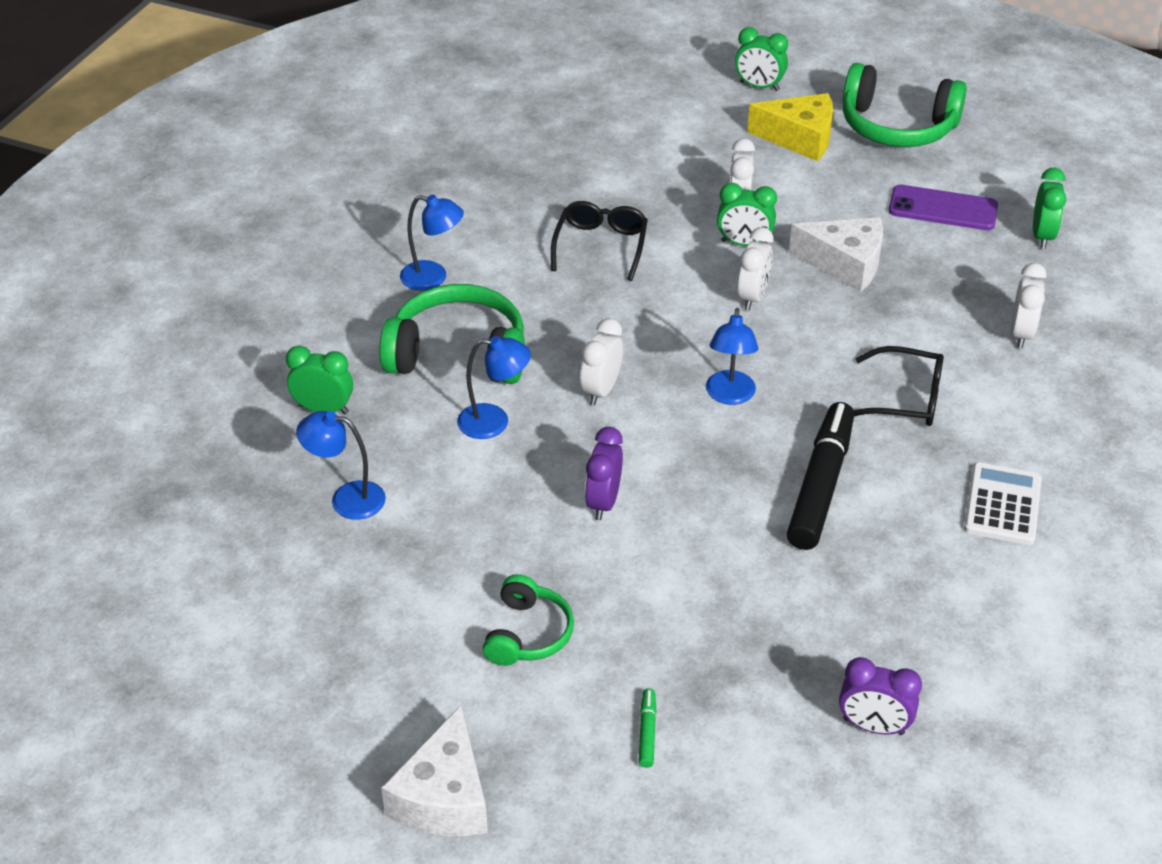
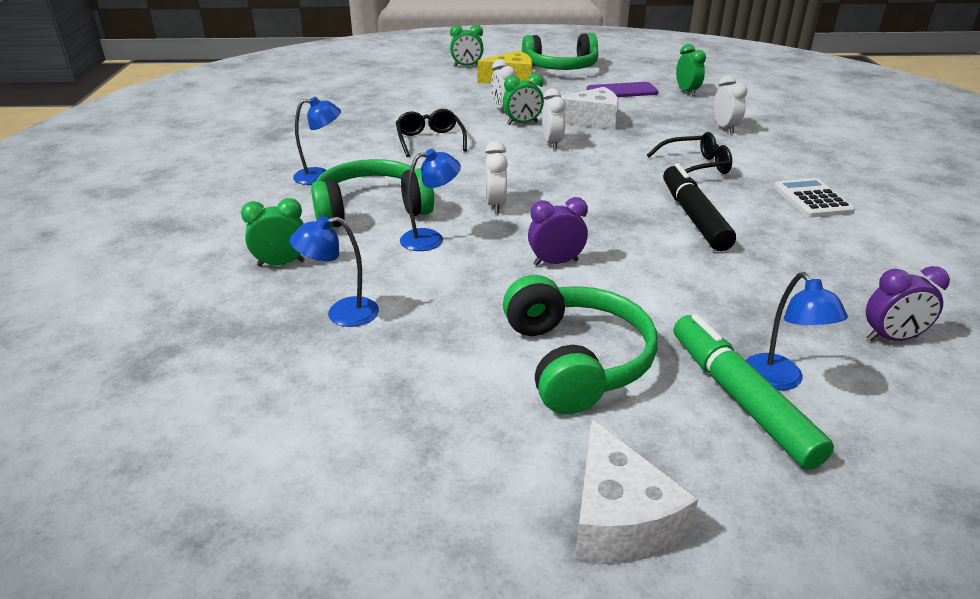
camera: 25 degrees left, 10 degrees down
green headphones [483,574,574,666] -> green headphones [503,275,658,415], size x1.74
purple clock [585,427,623,520] -> purple clock turned 90 degrees clockwise [528,197,588,266]
green marker [639,688,657,768] -> green marker [673,314,834,470], size x2.45
blue lamp [706,308,758,405] -> blue lamp moved to [746,272,848,390]

